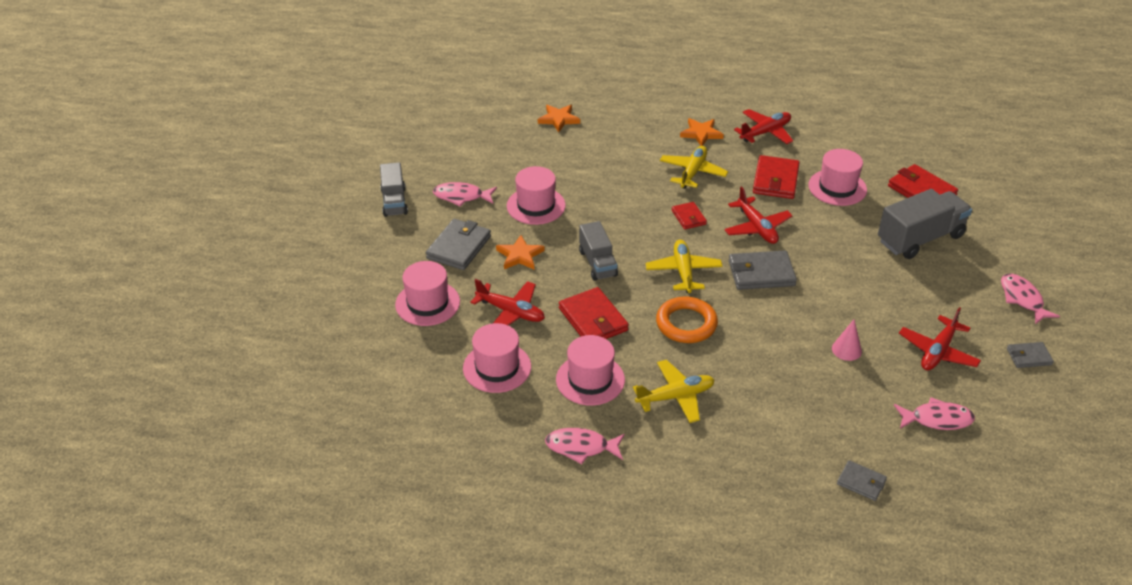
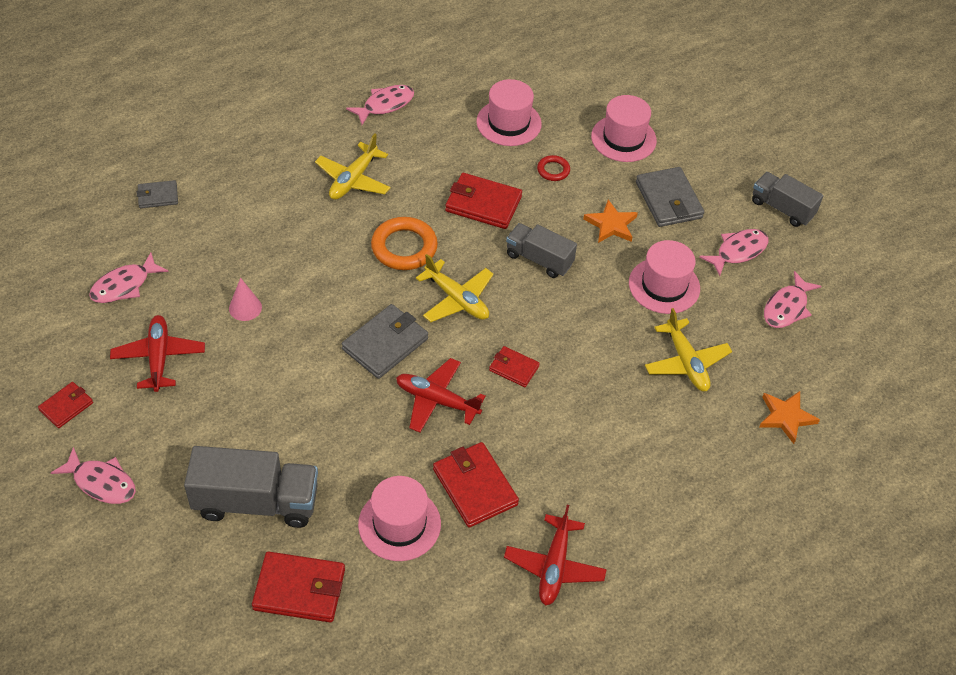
camera: 135 degrees right, 10 degrees up
red plane [470,279,545,326] -> red ring [537,155,570,181]
pink hat [556,335,625,406] -> none
yellow plane [660,146,728,189] -> yellow plane moved to [645,308,732,392]
orange star [680,118,724,146] -> none
grey truck [878,189,972,259] -> grey truck turned 105 degrees counterclockwise [184,446,318,528]
grey wallet [1007,342,1054,368] -> red wallet [38,382,93,428]
none -> pink fish [764,271,821,328]

